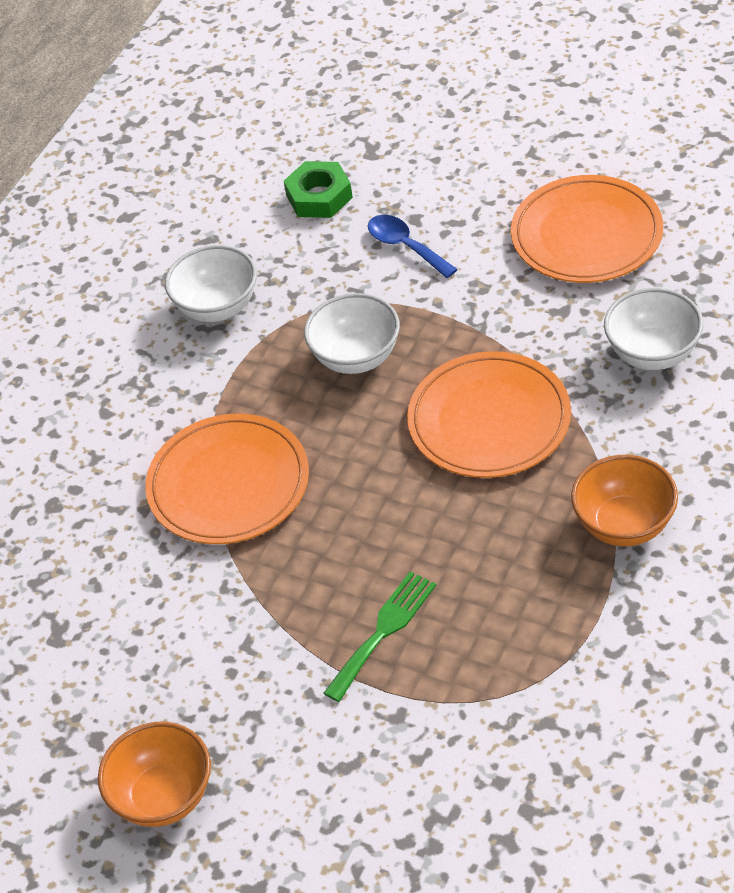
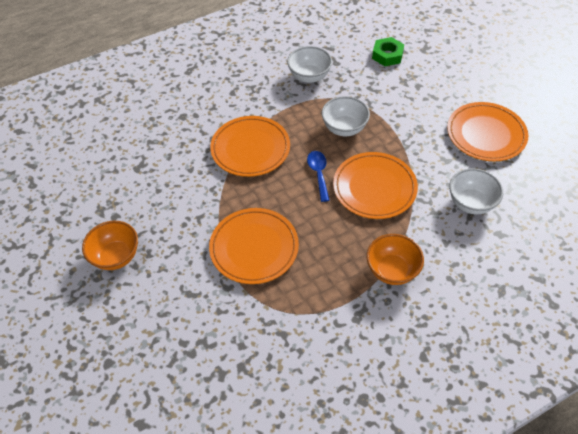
camera: 30 degrees right, 5 degrees up
green fork [324,571,436,702] -> orange plate [209,208,299,284]
blue spoon [368,215,457,278] -> blue spoon moved to [307,151,330,202]

